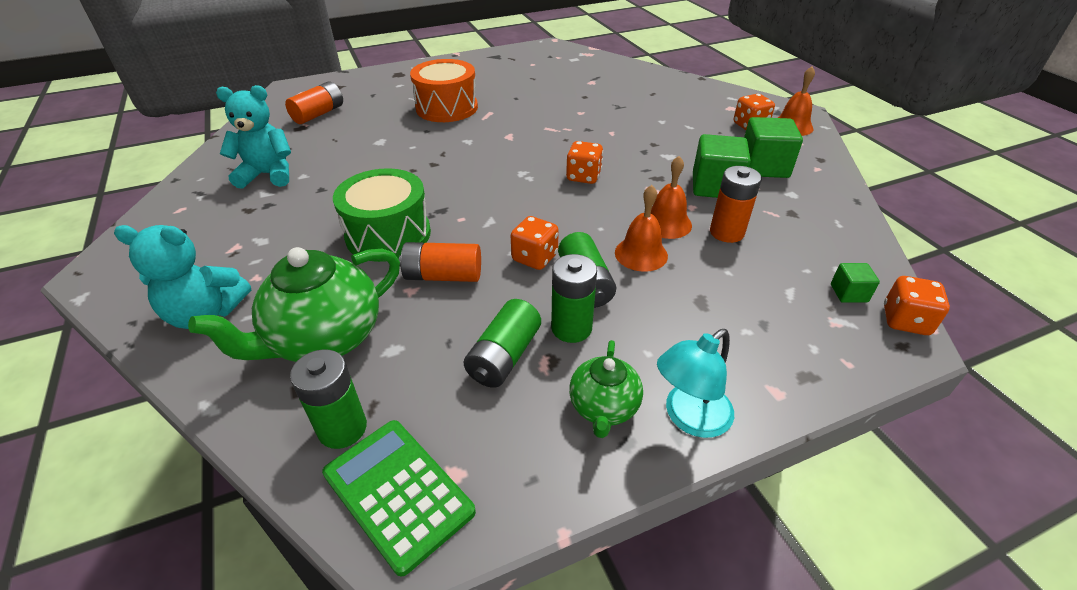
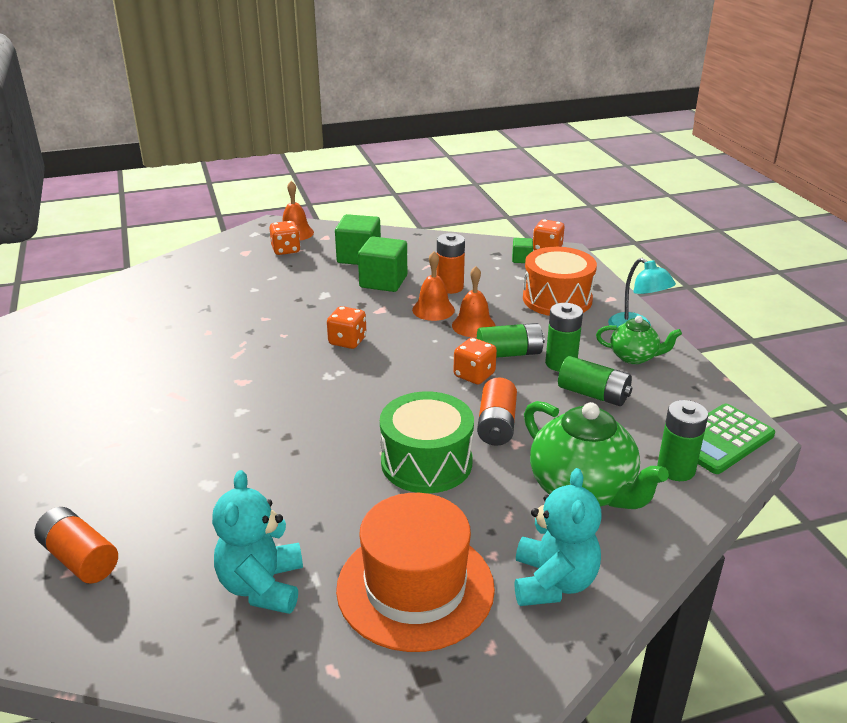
camera: 85 degrees left, 10 degrees down
orange drum [410,59,478,122] -> orange drum moved to [523,247,597,316]
none -> orange hat [336,493,495,652]

